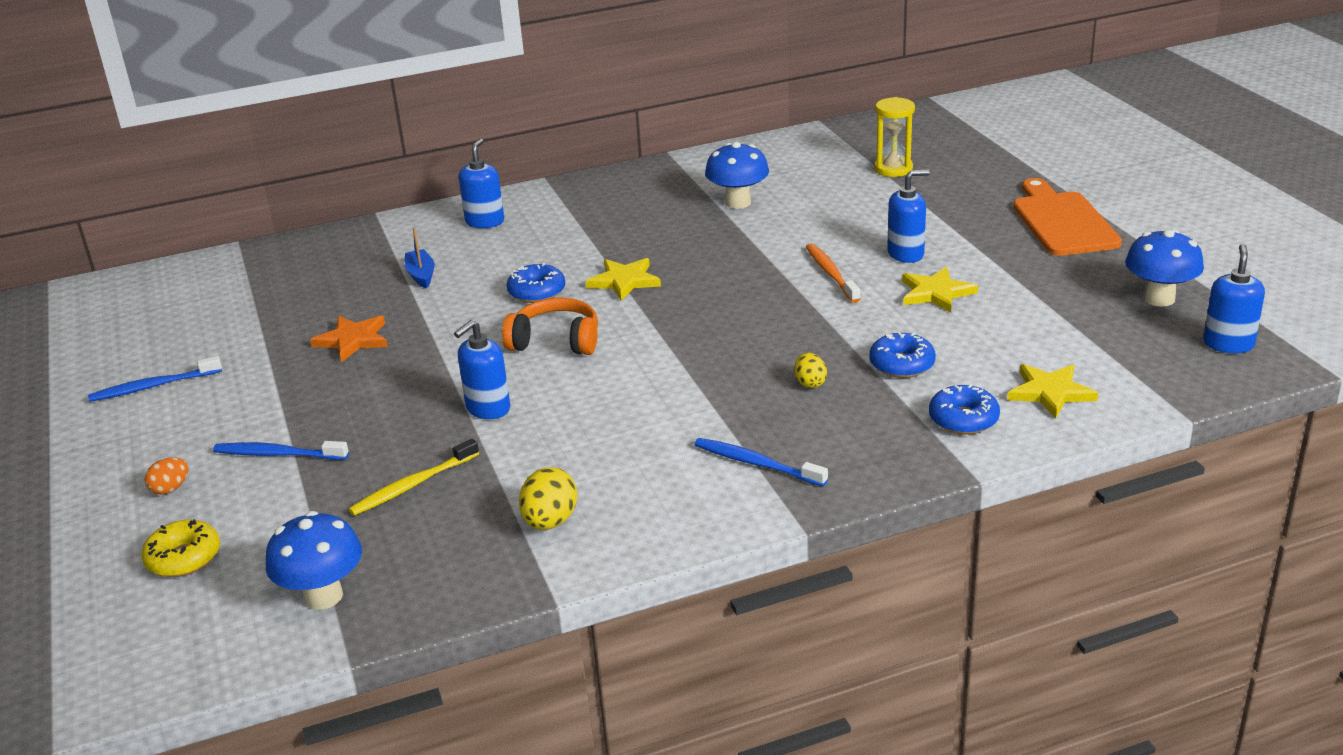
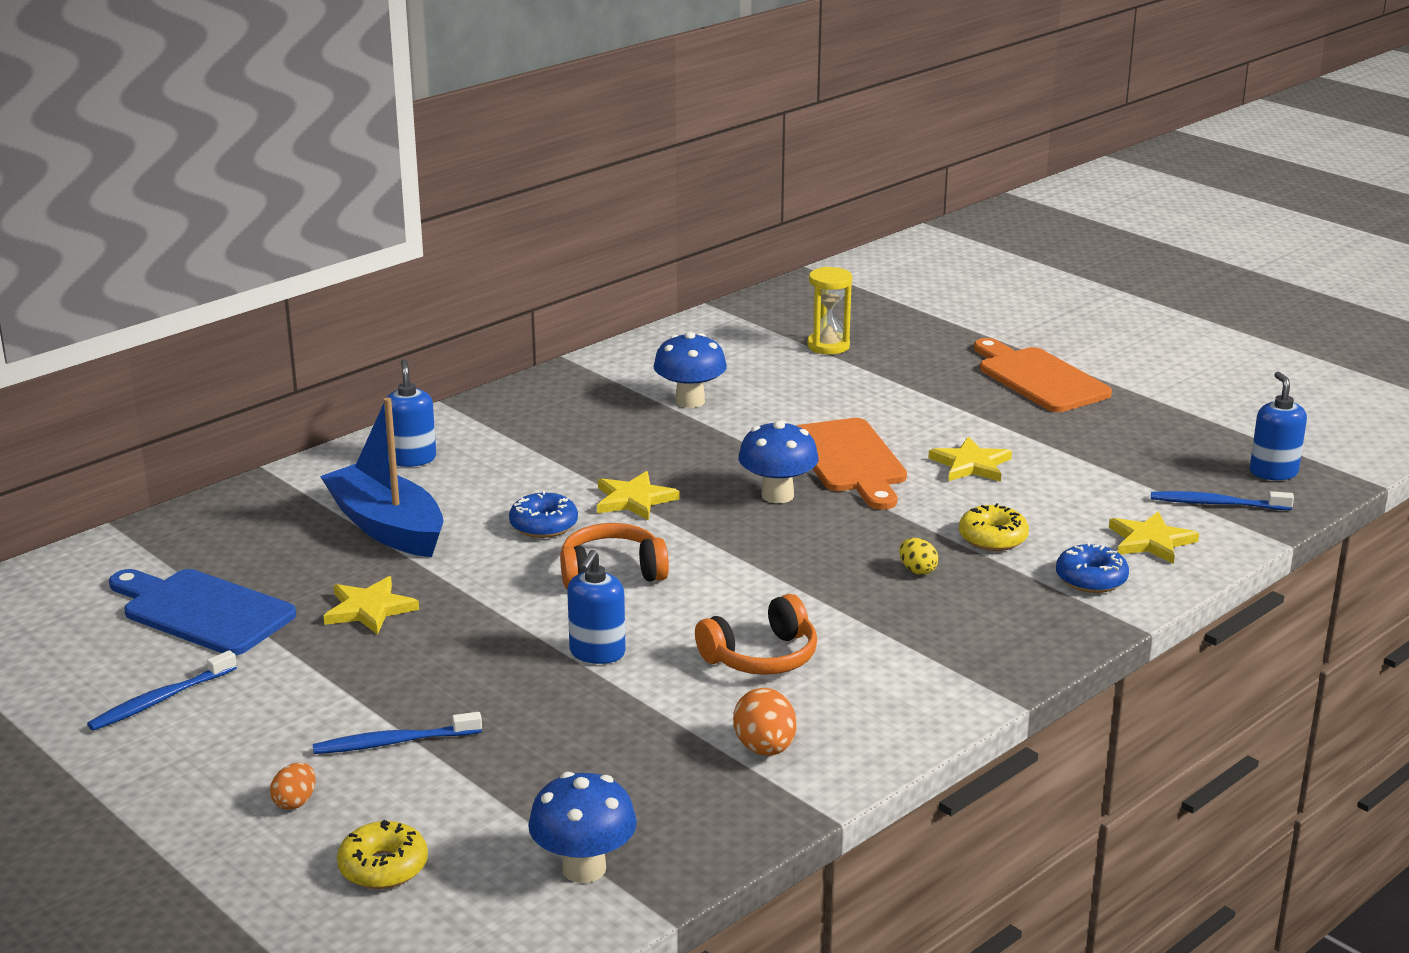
camera: 25 degrees left, 5 degrees down
orange star [310,315,388,362] -> yellow star [323,576,419,635]
yellow toothbrush [349,439,479,516] -> none
blue boat [405,228,435,289] -> blue boat [320,397,443,557], size x2.20
yellow egg [519,467,577,530] -> orange egg [733,688,796,756]
blue toothbrush [694,438,828,486] -> blue toothbrush moved to [1151,491,1294,510]
orange toothbrush [806,244,860,303] -> orange cutting board [796,418,907,510]
blue donut [869,332,936,378] -> yellow donut [959,503,1029,551]
blue soap dispenser [887,169,930,263] -> none
blue mushroom [1125,229,1204,307] -> blue mushroom moved to [738,420,819,503]
none -> blue cutting board [109,569,296,655]
none -> orange headphones [695,594,817,675]

